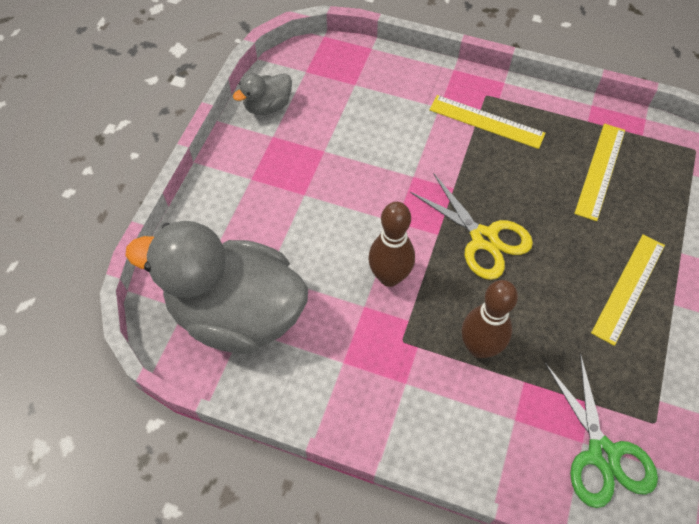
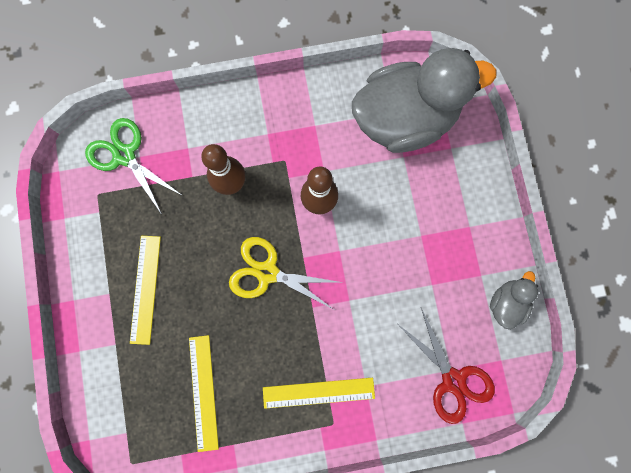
camera: 150 degrees right, 20 degrees up
none -> red scissors [399,308,495,424]

